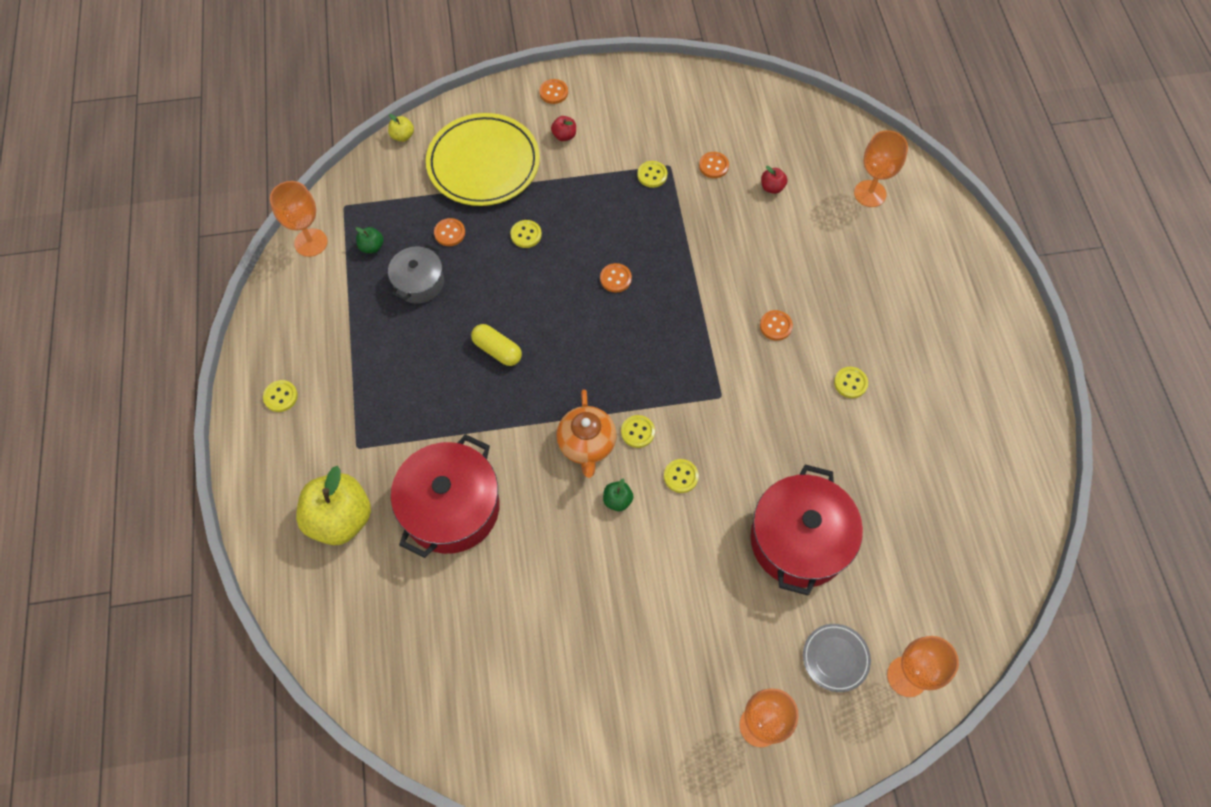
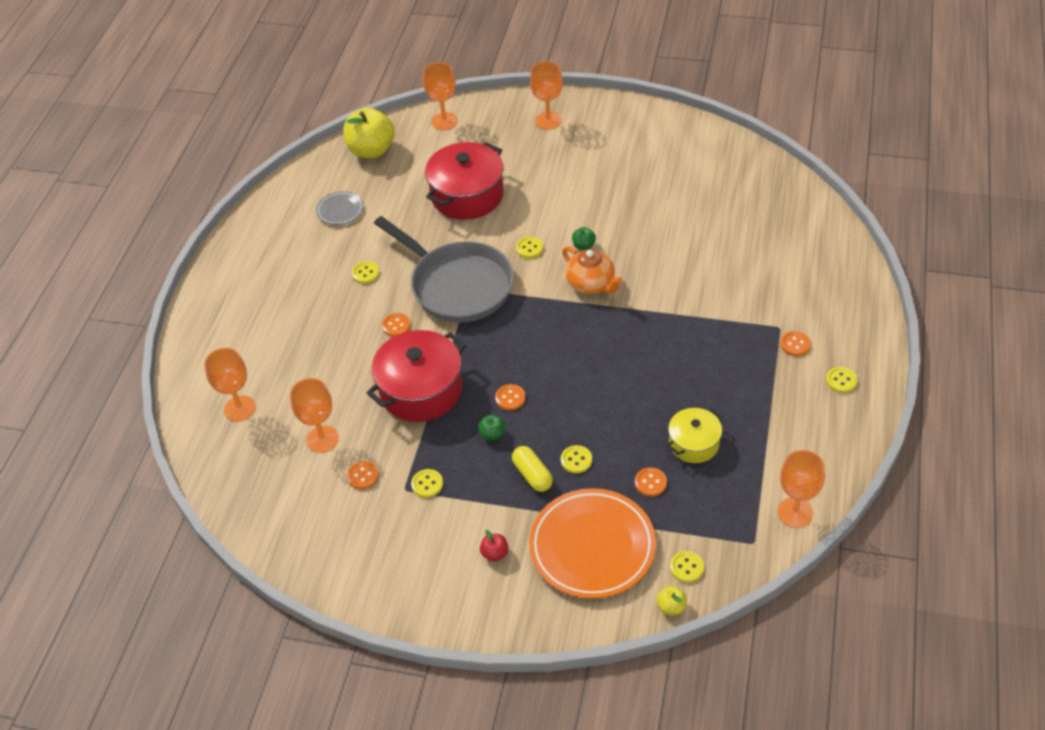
camera: 155 degrees left, 15 degrees down
yellow apple [296,466,371,545] -> yellow apple moved to [343,108,395,158]
green apple [356,227,384,253] -> green apple moved to [478,415,505,441]
grey pot [388,244,444,304] -> yellow pot [667,408,723,463]
red pot [391,434,499,558] -> red pot moved to [367,330,466,422]
yellow plate [426,113,540,206] -> orange plate [529,488,656,599]
yellow capsule [471,324,522,366] -> yellow capsule moved to [512,446,553,492]
orange button [539,79,568,104] -> orange button moved to [780,331,811,356]
orange teapot [556,389,617,478] -> orange teapot turned 120 degrees clockwise [562,246,623,294]
yellow button [621,415,655,448] -> yellow button moved to [670,551,704,583]
red apple [761,166,788,194] -> orange goblet [290,378,339,453]
grey plate [803,624,871,692] -> grey plate moved to [316,191,364,225]
none -> grey pan [374,216,514,323]

